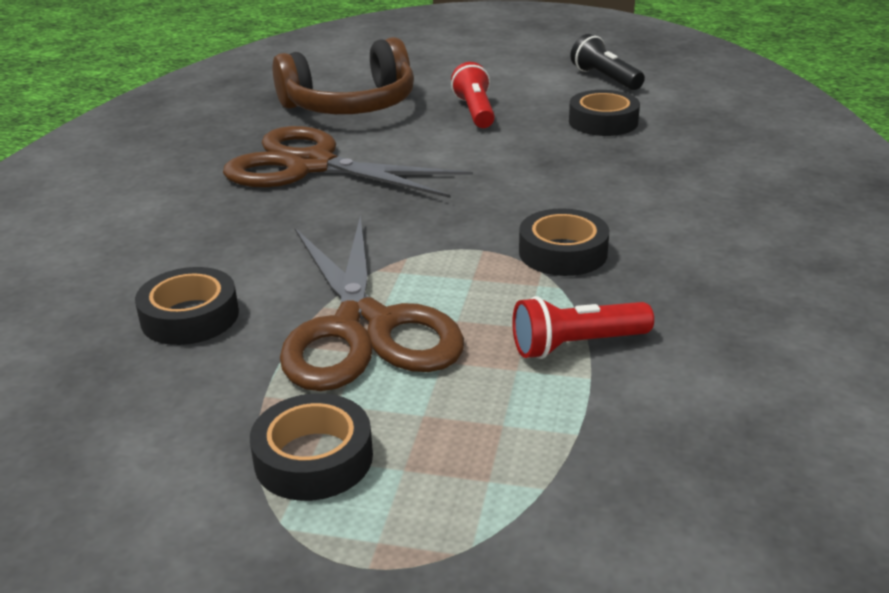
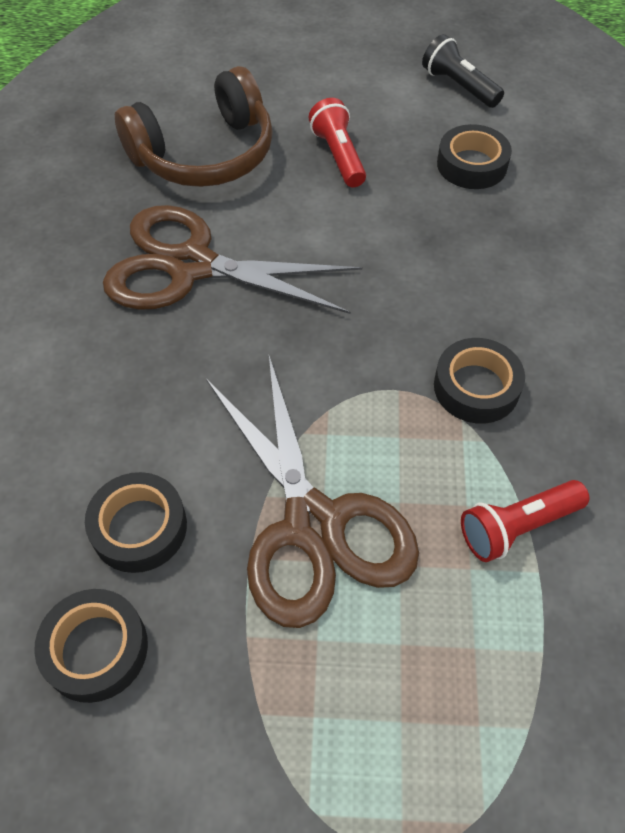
camera: 10 degrees left, 25 degrees up
black tape [250,393,373,501] -> black tape moved to [34,589,148,703]

